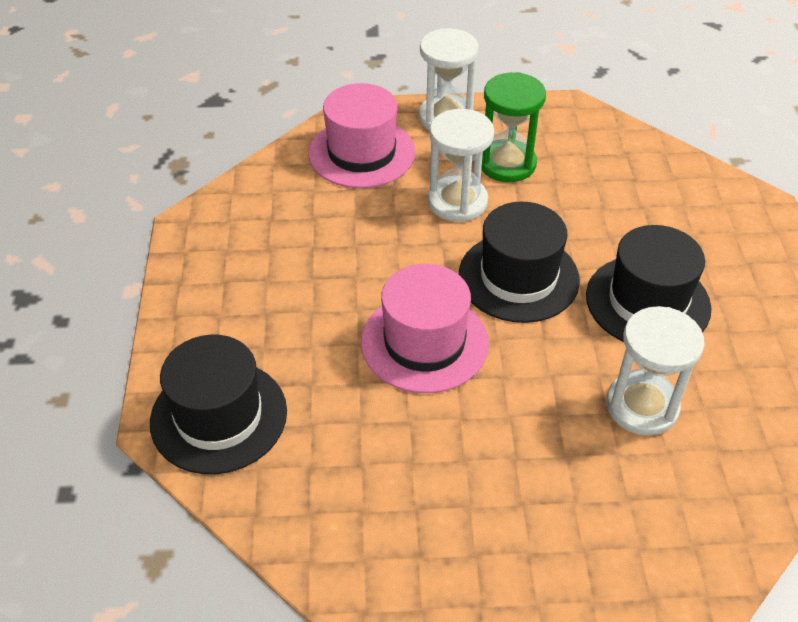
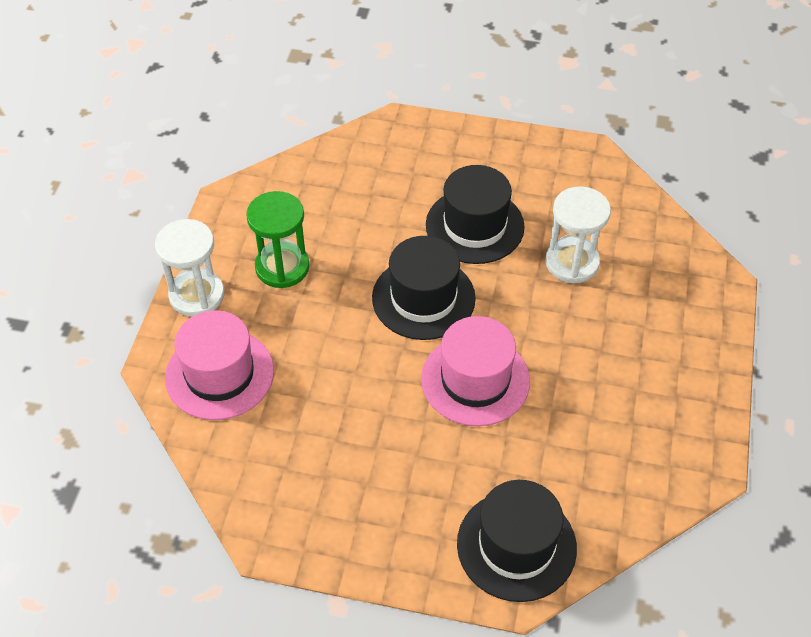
camera: 75 degrees left, 5 degrees up
white hourglass [428,109,494,222] -> none

